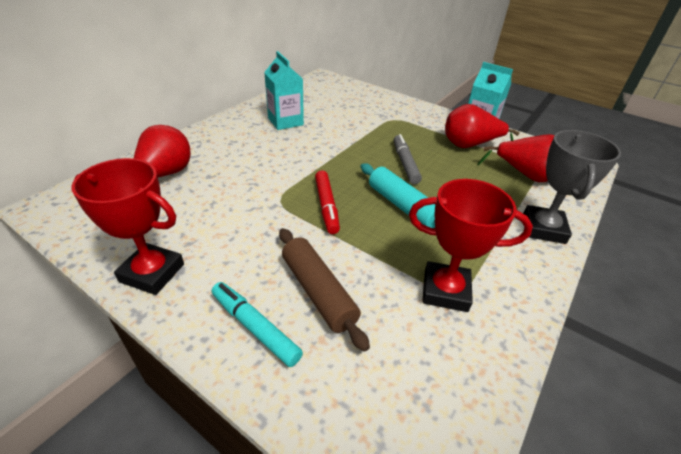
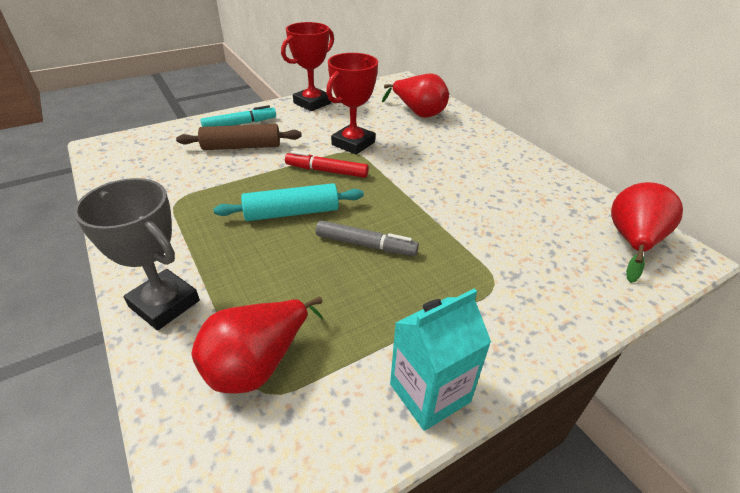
camera: 115 degrees right, 0 degrees up
turquoise carton [264,51,304,130] -> none
red trophy [409,179,533,312] -> red trophy moved to [326,53,378,155]
red pear [445,104,520,148] -> red pear moved to [611,182,683,283]

